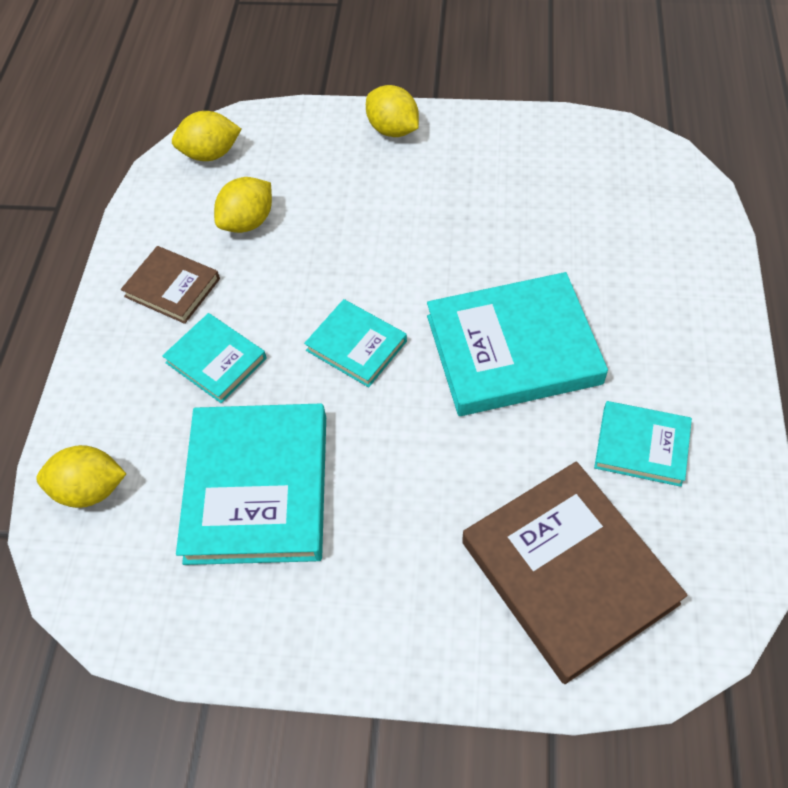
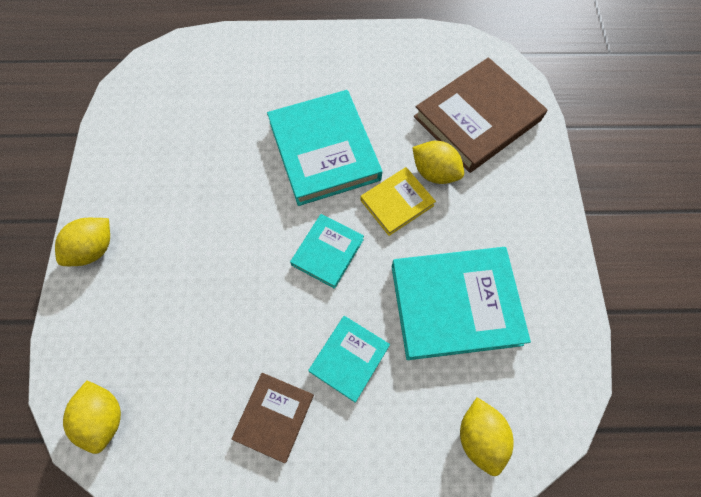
camera: 100 degrees left, 10 degrees up
yellow lemon [214,177,272,233] -> yellow lemon moved to [412,141,464,184]
turquoise book [594,401,692,487] -> none
none -> yellow book [360,167,436,236]

